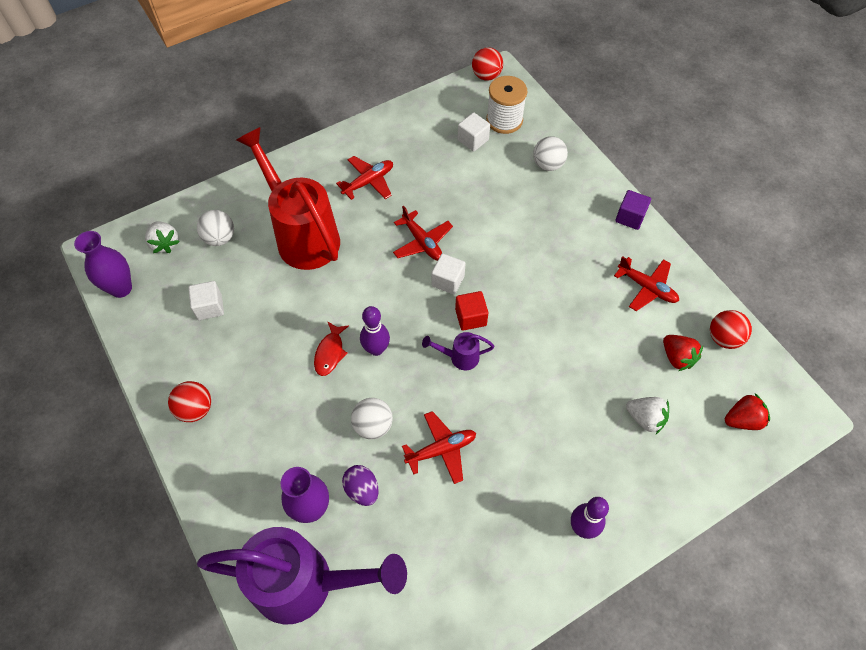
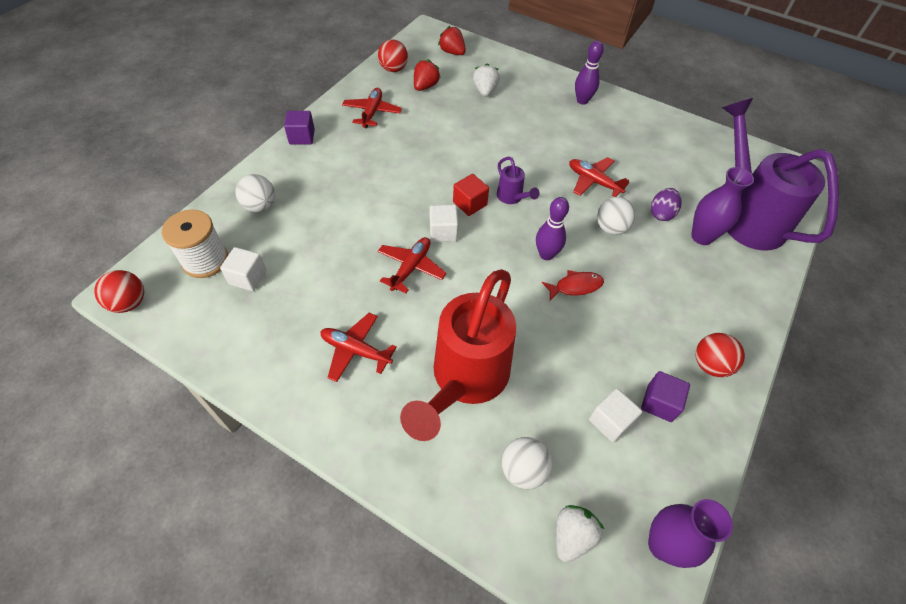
camera: 120 degrees left, 5 degrees down
none -> purple cube [641,371,690,422]

